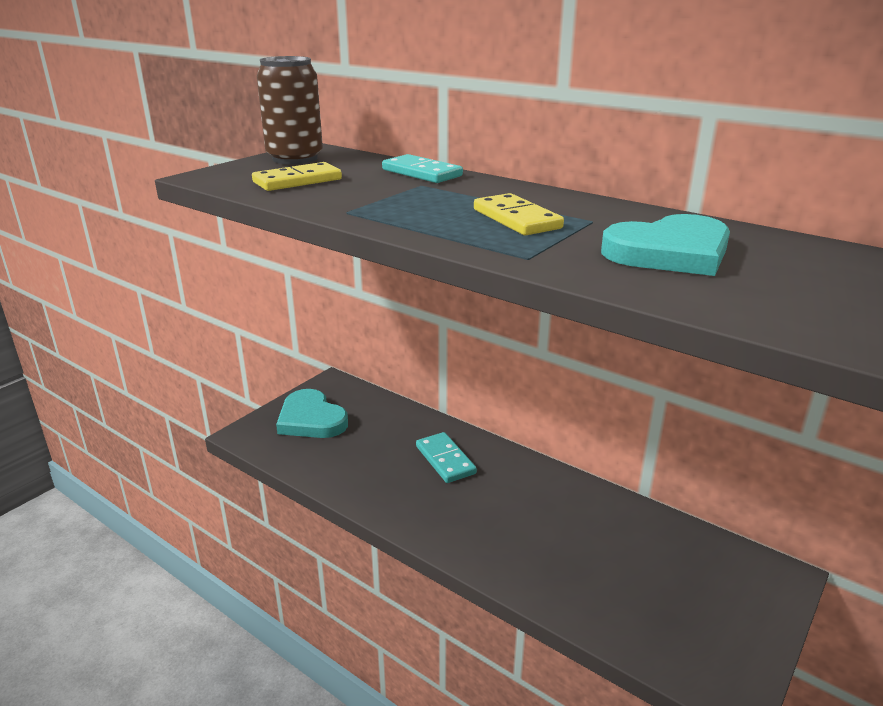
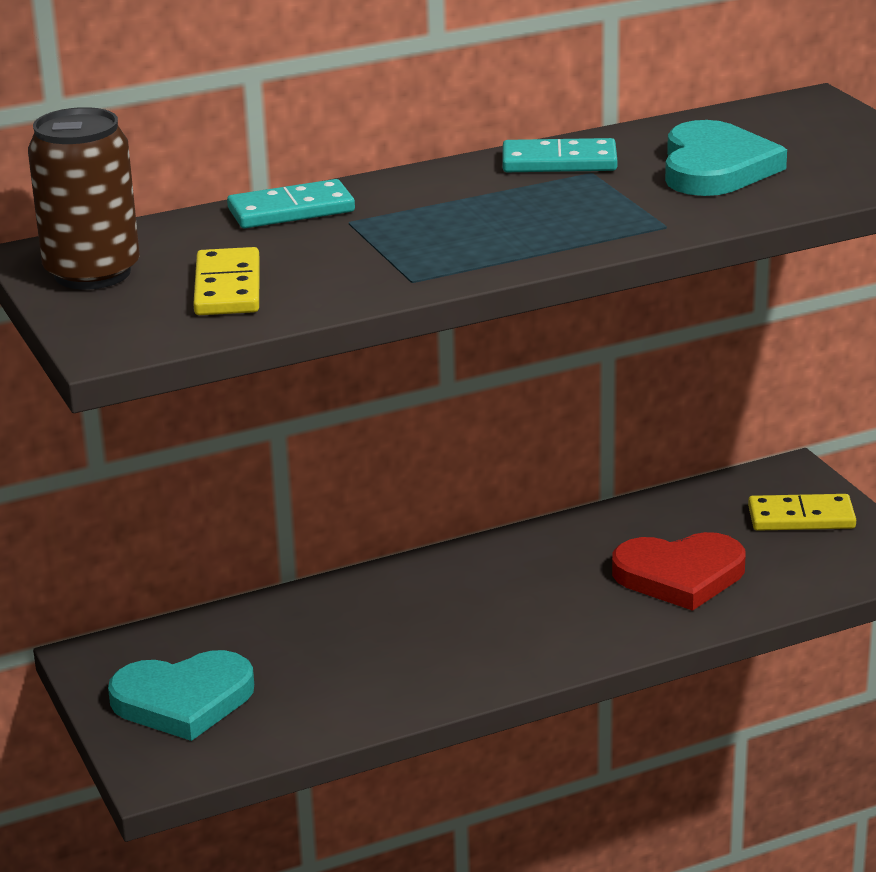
camera: 60 degrees left, 0 degrees up
turquoise domino [416,432,477,483] -> turquoise domino moved to [502,138,617,172]
yellow domino [474,193,564,235] -> yellow domino moved to [748,494,856,531]
none -> red heart [612,532,745,611]

